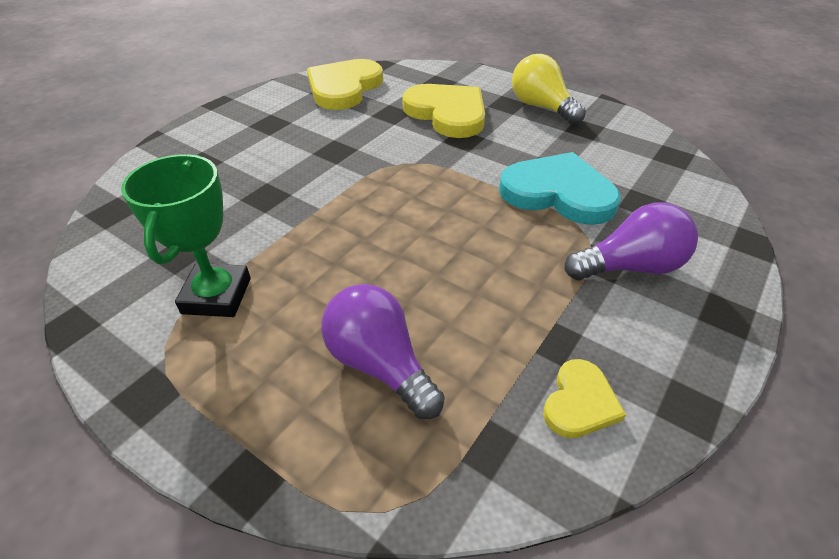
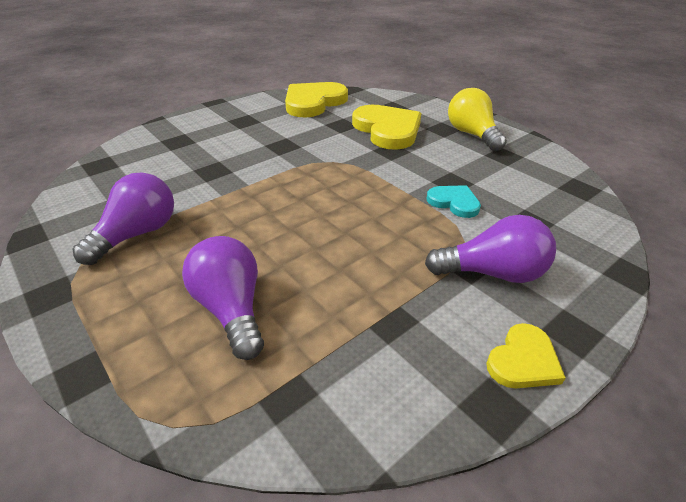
camera: 15 degrees right, 5 degrees down
green trophy [121,154,251,317] -> purple light bulb [73,173,174,265]
turquoise heart [499,152,621,225] -> turquoise heart [427,185,481,218], size x0.52
yellow heart [543,359,626,438] -> yellow heart moved to [486,323,566,388]

